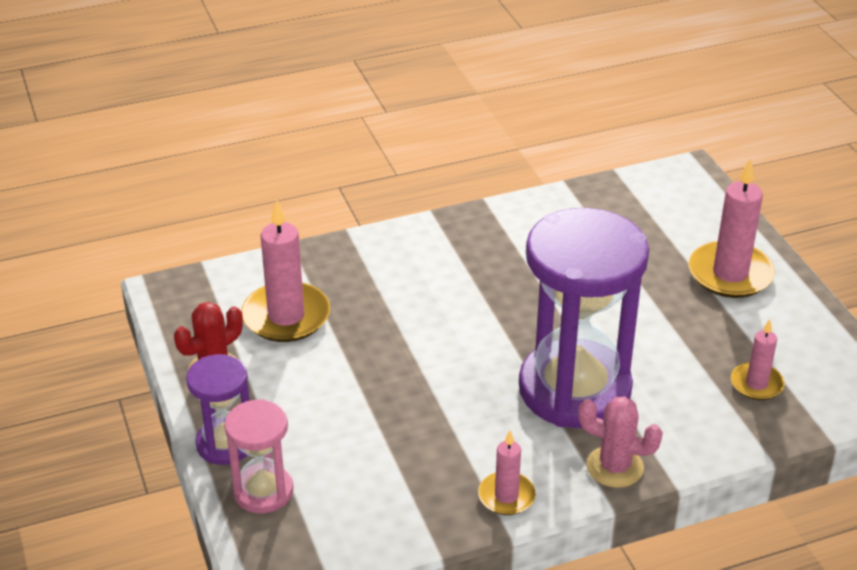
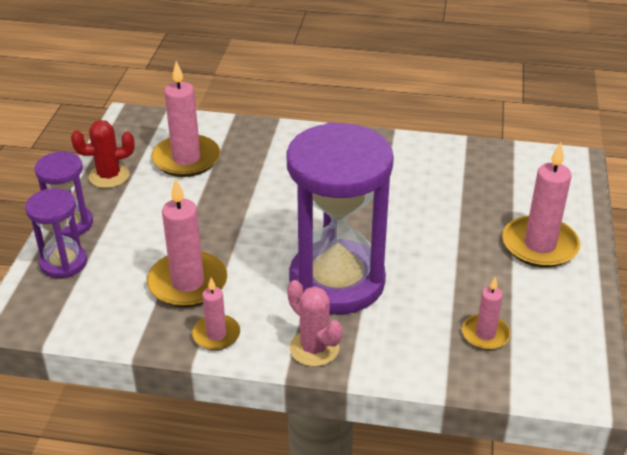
camera: 30 degrees right, 0 degrees up
pink hourglass [224,399,293,513] -> purple hourglass [25,188,87,278]
none -> pink candle [147,178,227,307]

